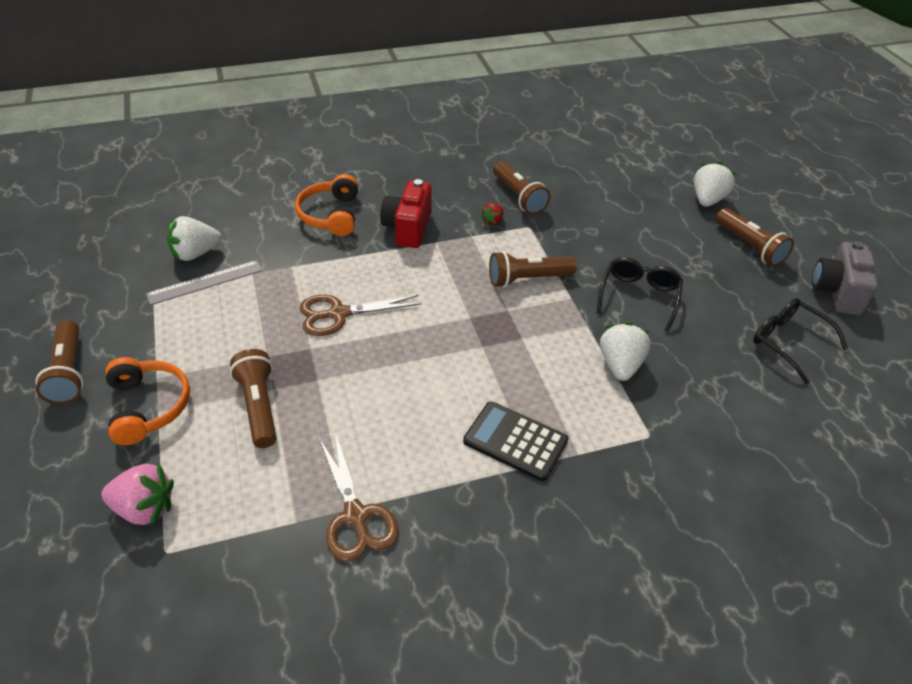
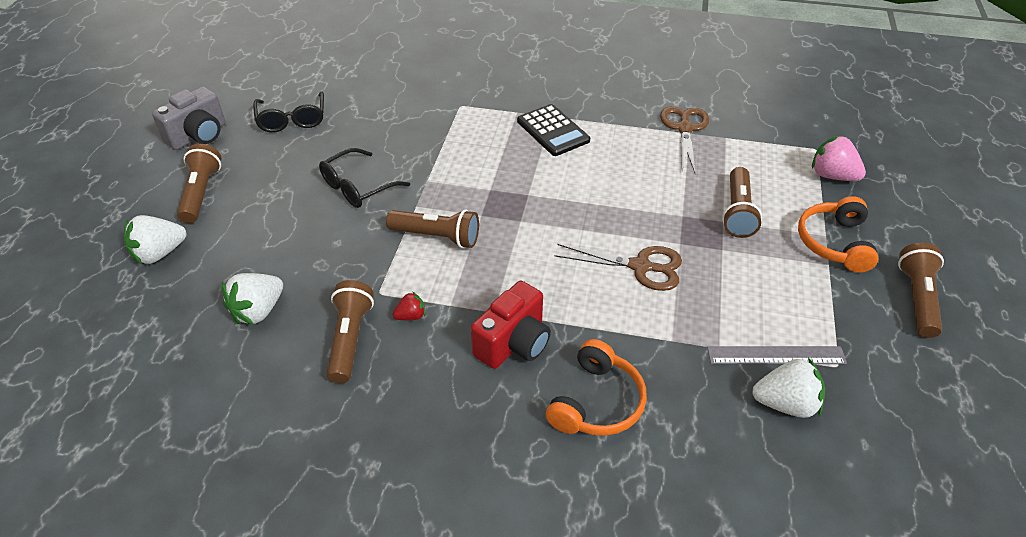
camera: 150 degrees left, 0 degrees up
white strawberry [600,322,651,381] -> white strawberry moved to [222,273,283,325]

